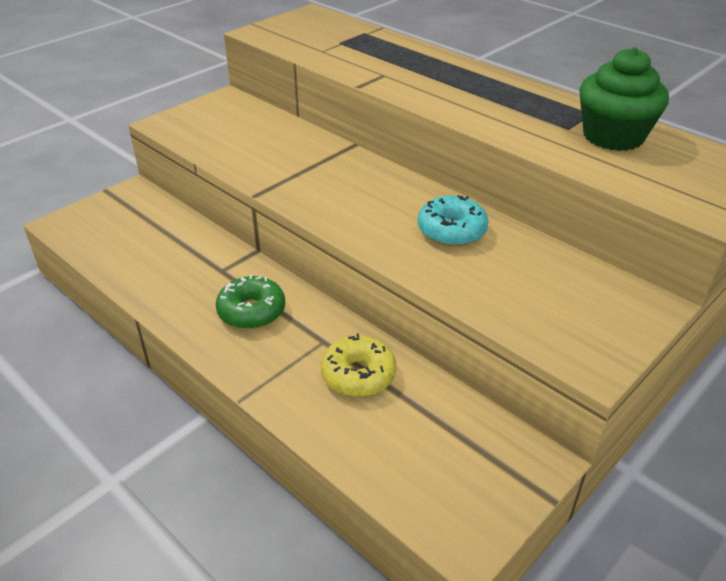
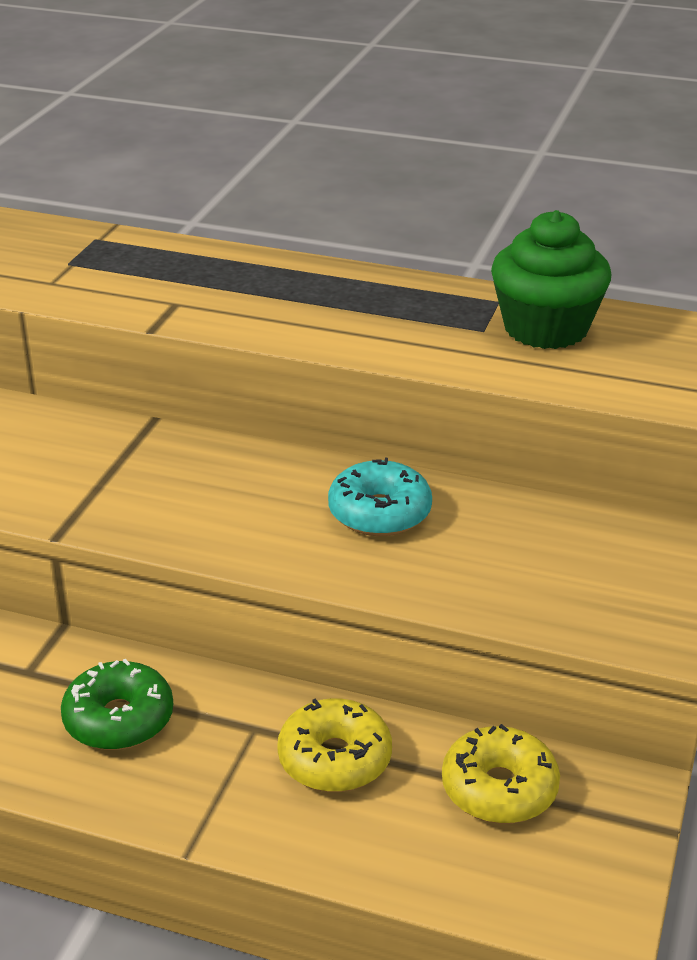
camera: 25 degrees left, 5 degrees down
none -> yellow donut [442,724,560,824]

